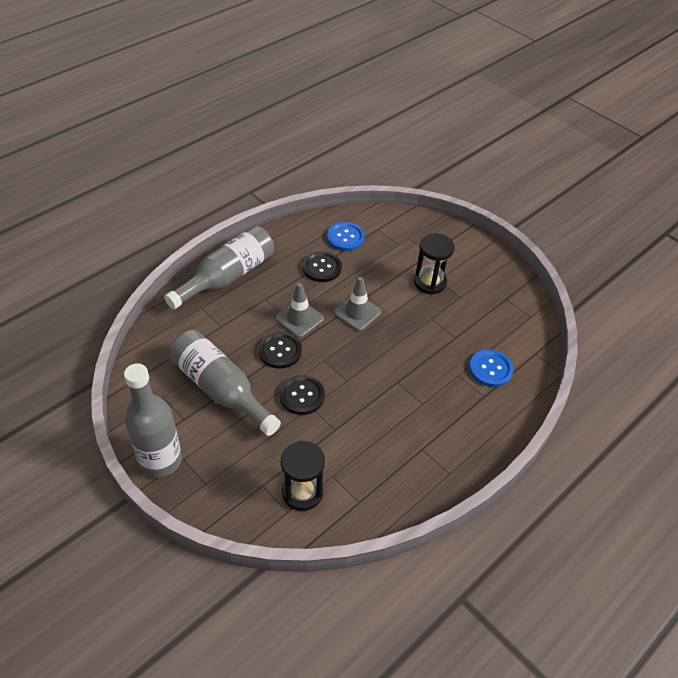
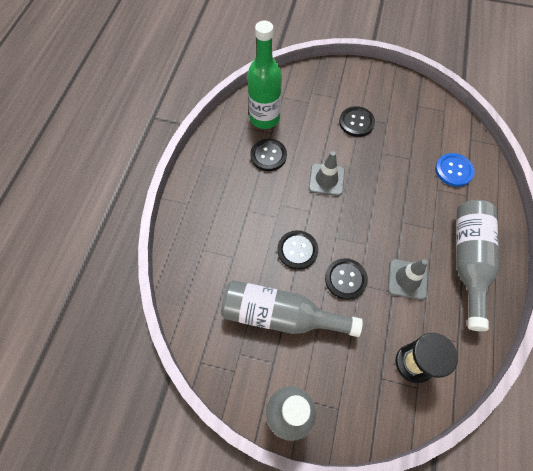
camera: 30 degrees left, 15 degrees up
grey bottle [164,226,274,309] -> grey bottle moved to [456,200,499,331]
grey traffic cone [275,283,324,338] -> grey traffic cone moved to [388,259,428,300]
blue button [327,222,365,251] -> green bottle [247,21,282,129]
black hourglass [414,233,455,295] -> black button [339,106,375,137]

